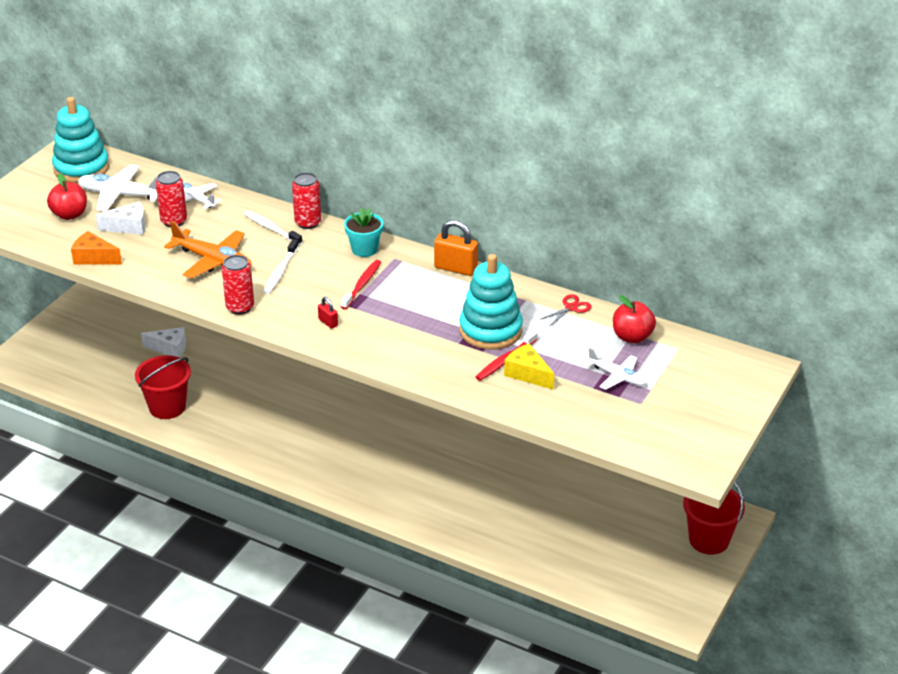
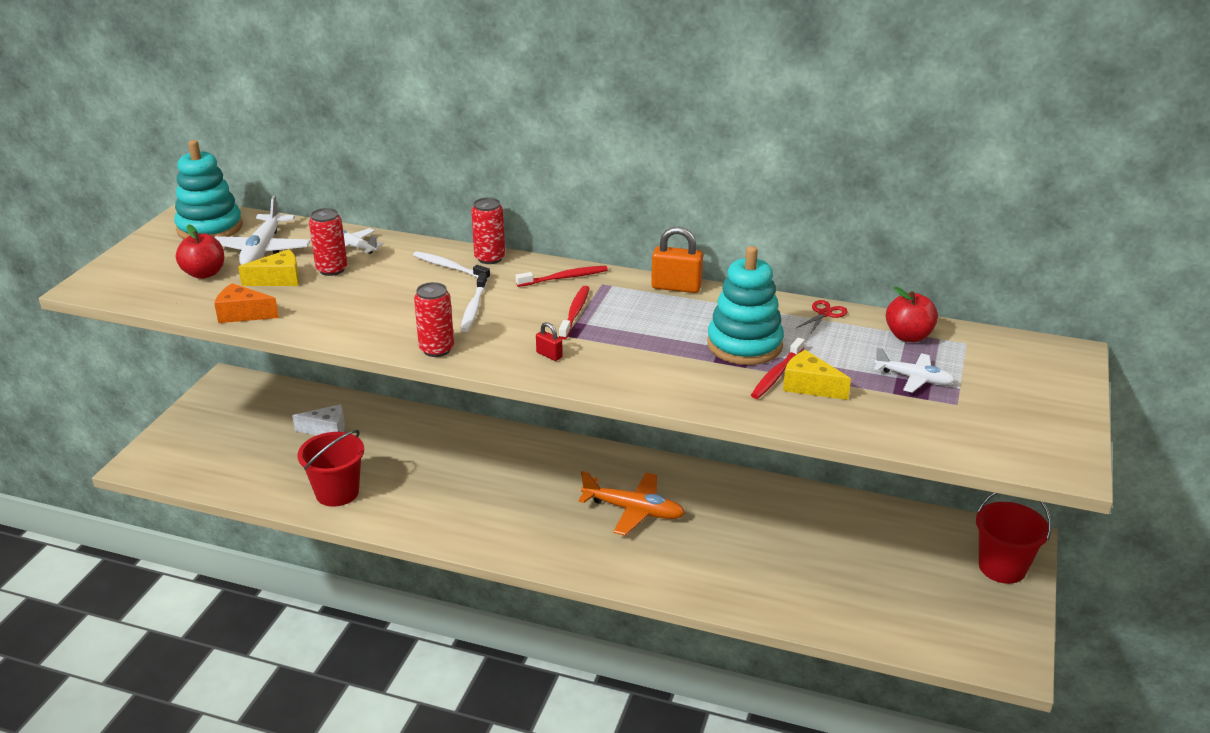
camera: 10 degrees left, 5 degrees down
white plane [78,165,157,211] -> white plane turned 90 degrees counterclockwise [215,195,311,265]
white cheese [96,201,146,235] -> yellow cheese [238,249,299,286]
orange plane [164,221,252,279] -> orange plane moved to [578,471,685,536]
turquoise flower pot [344,208,383,257] -> red toothbrush [516,266,608,287]

